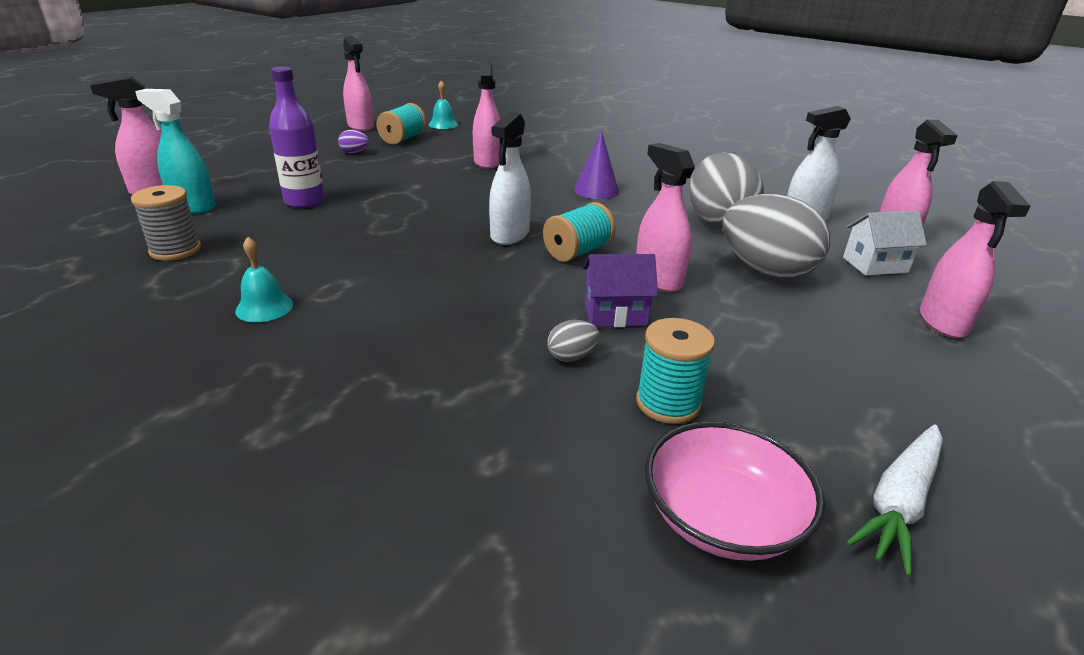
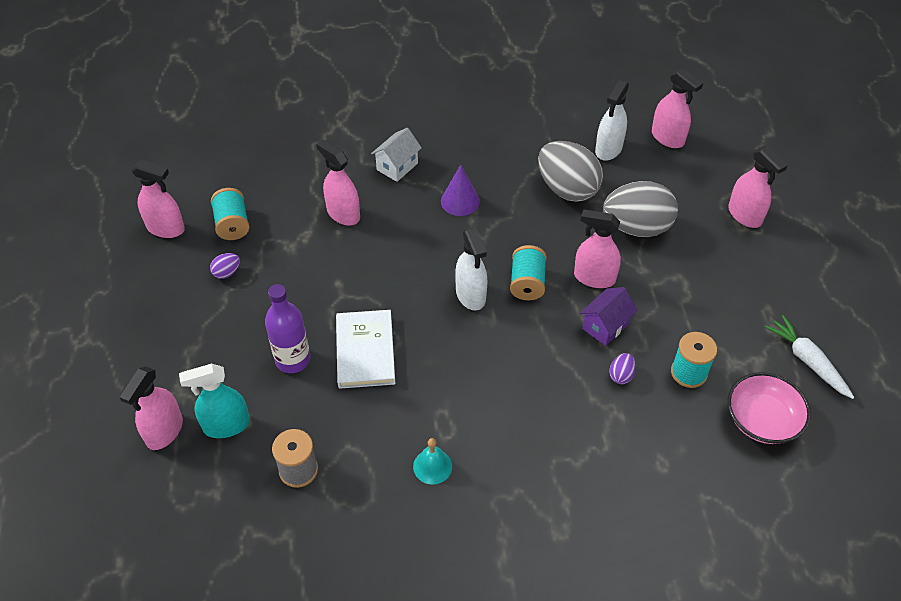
camera: 40 degrees left, 20 degrees up
turquoise bell [429,81,458,129] -> none
grey egg [547,320,599,362] -> purple egg [609,353,636,384]
white house [843,210,927,276] -> white house moved to [371,128,422,182]
white carrot [846,424,942,577] -> white carrot turned 150 degrees clockwise [765,315,854,399]
none -> white book [336,310,395,389]

